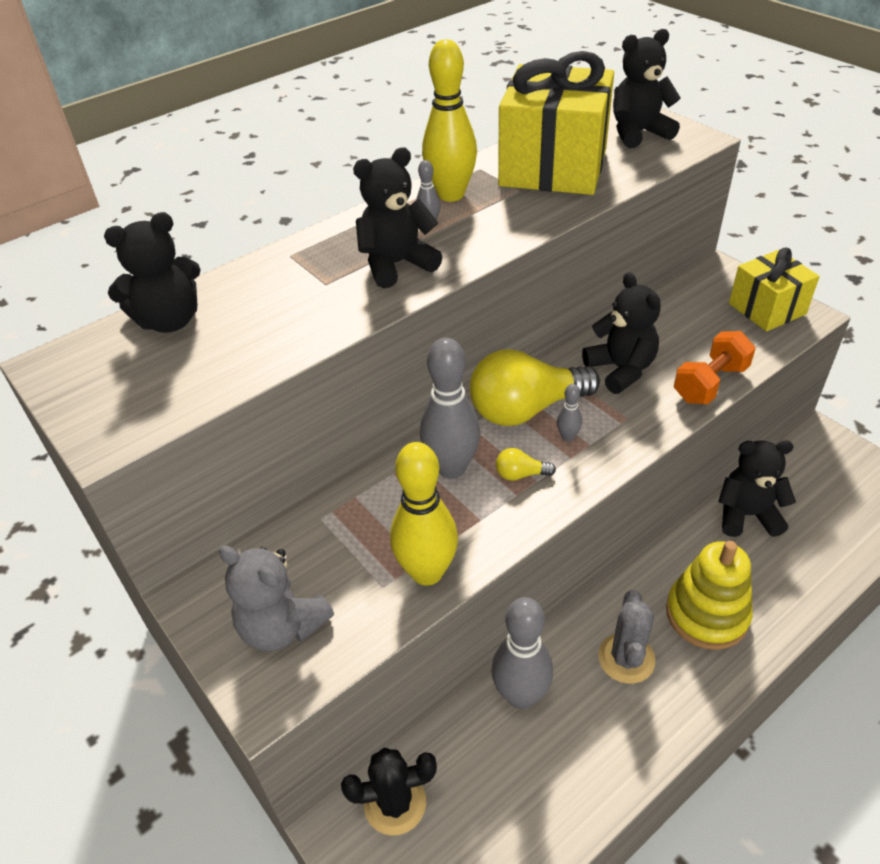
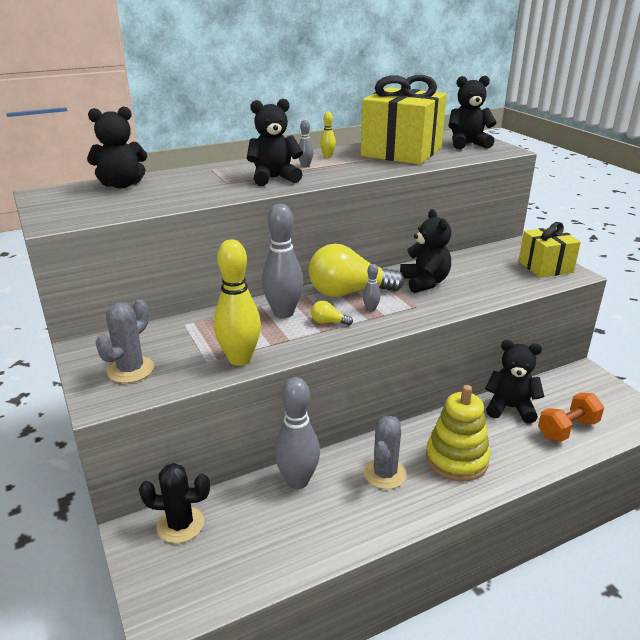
camera: 10 degrees right, 15 degrees down
grey teddy bear [219,546,334,652] -> grey cactus [96,299,154,383]
yellow bowling pin [422,39,477,202] -> yellow bowling pin [320,112,336,158], size x0.44
orange dumbbell [674,331,756,404] -> orange dumbbell moved to [538,393,604,442]

